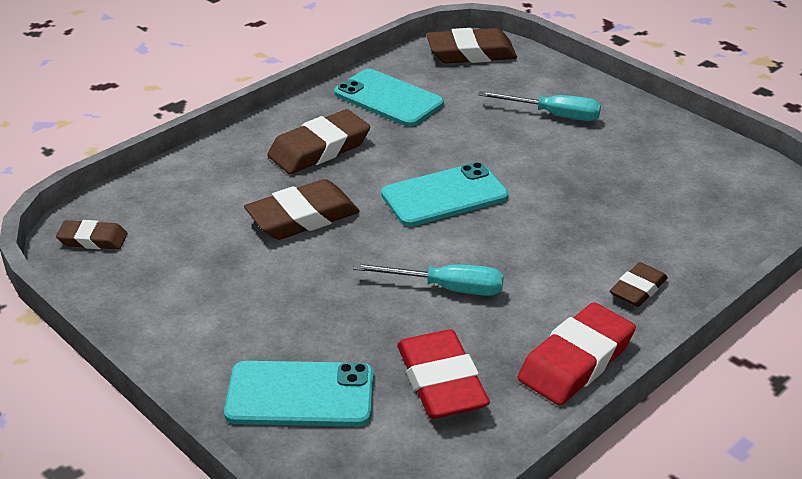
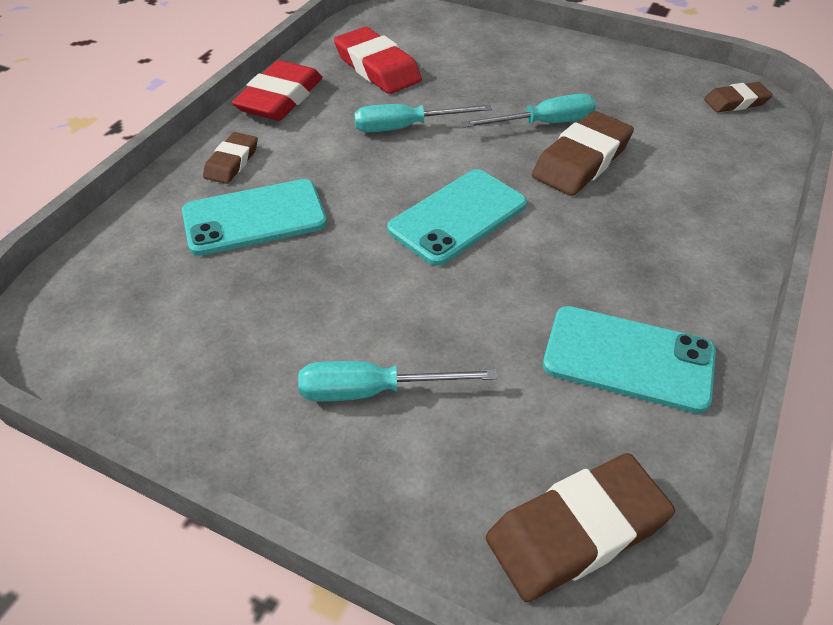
camera: 160 degrees right, 10 degrees up
turquoise phone [224,361,374,427] -> turquoise phone moved to [182,179,327,256]
brown eraser [267,109,370,174] -> none
none -> turquoise screwdriver [461,94,596,128]

